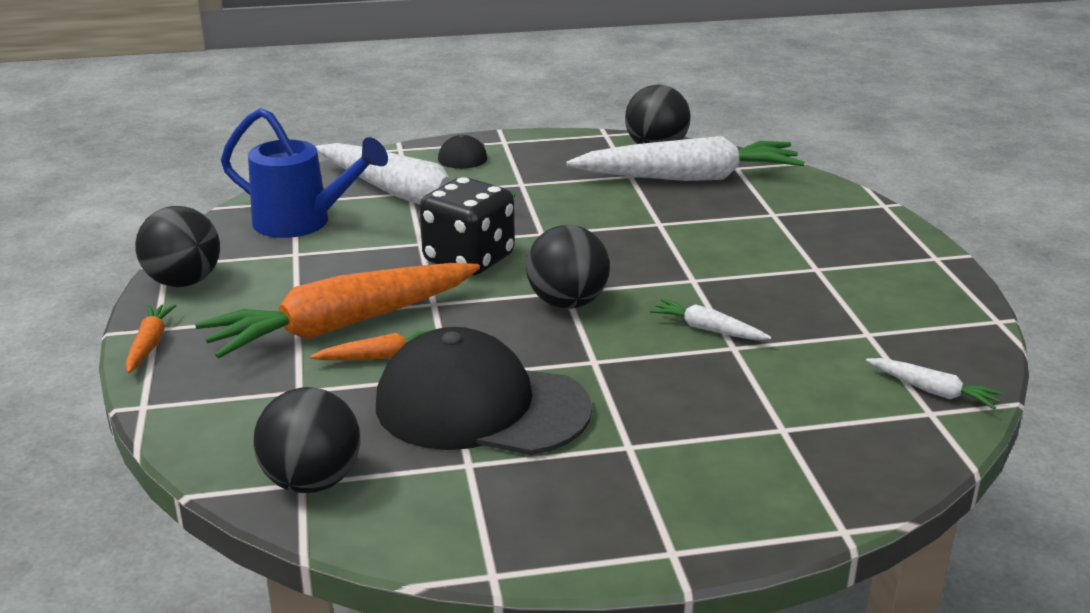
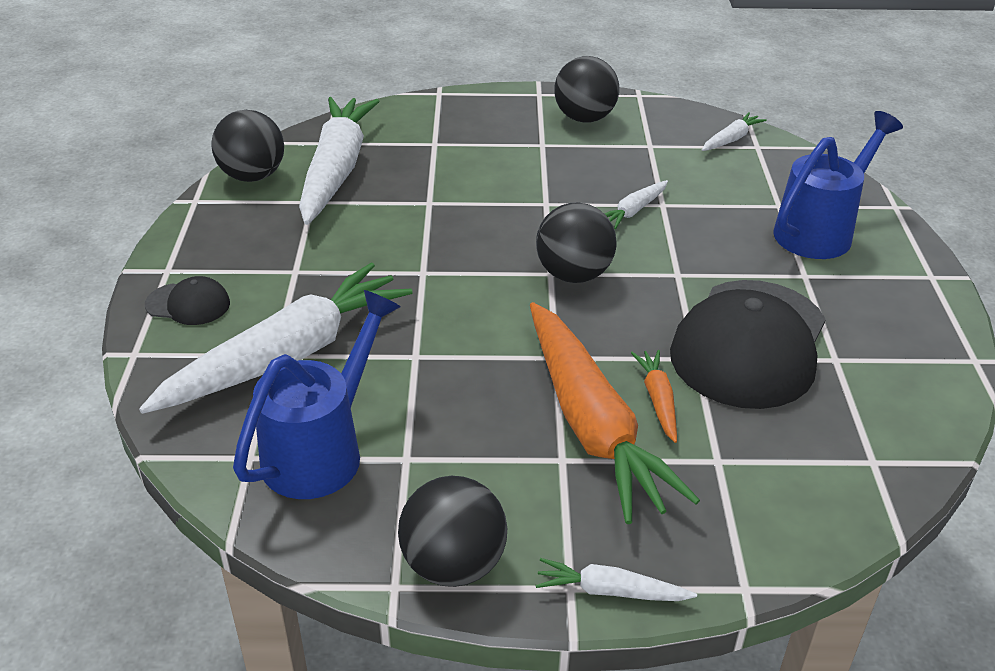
camera: 80 degrees left, 10 degrees up
orange carrot [126,304,177,373] -> white carrot [535,558,697,601]
black ball [253,387,360,493] -> black ball moved to [554,56,619,123]
black dice [420,177,515,275] -> none
none -> blue watering can [773,111,903,259]

